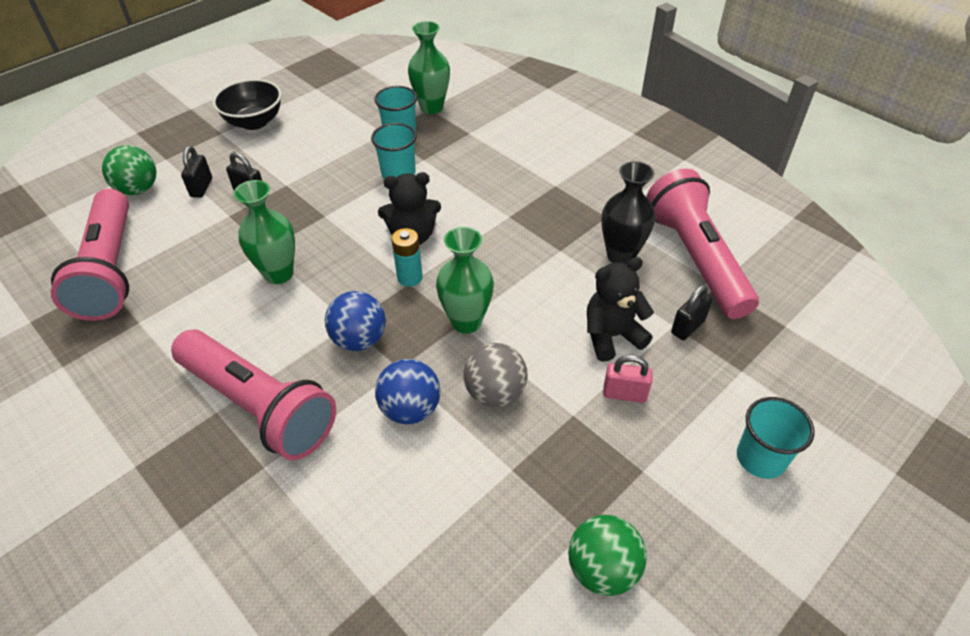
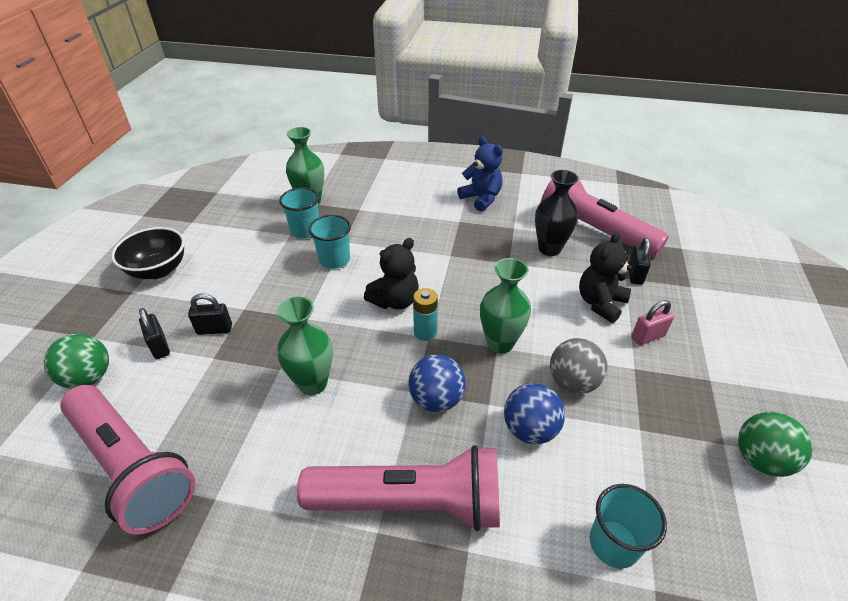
camera: 35 degrees left, 5 degrees down
turquoise cup [737,397,815,479] -> turquoise cup moved to [590,484,667,569]
none -> blue teddy bear [457,136,503,212]

